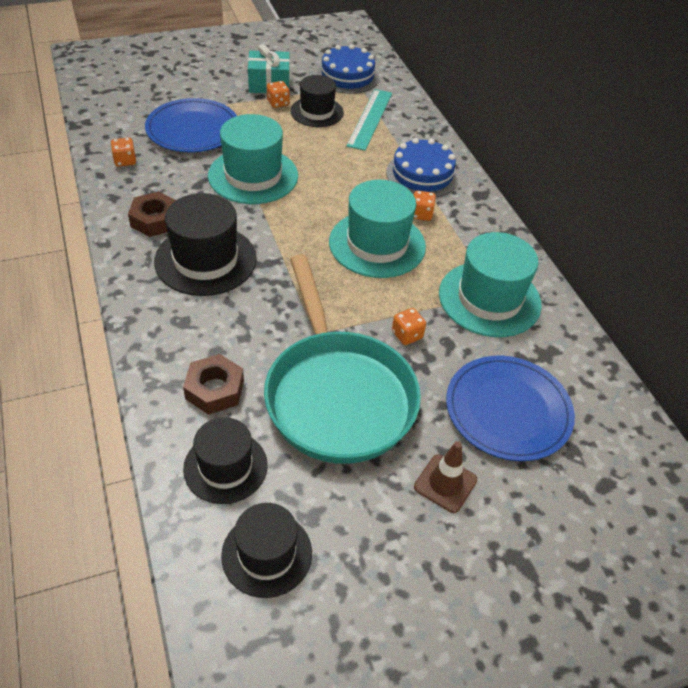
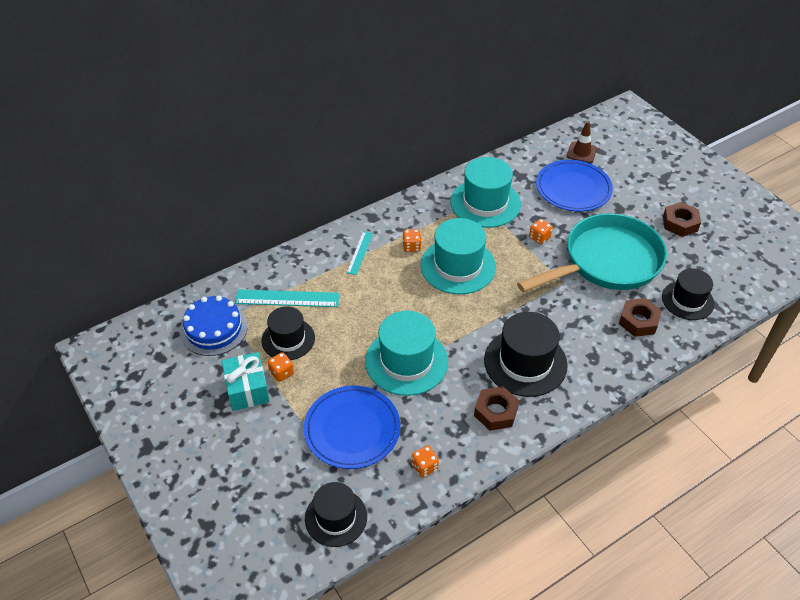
camera: 100 degrees left, 0 degrees up
black hat [221,503,312,598] -> black hat moved to [305,482,367,547]
blue cake [386,138,459,197] -> turquoise ruler [347,231,373,275]
brown traffic cone [414,441,477,513] -> brown traffic cone moved to [567,121,597,163]
none -> brown nut [663,202,701,237]

